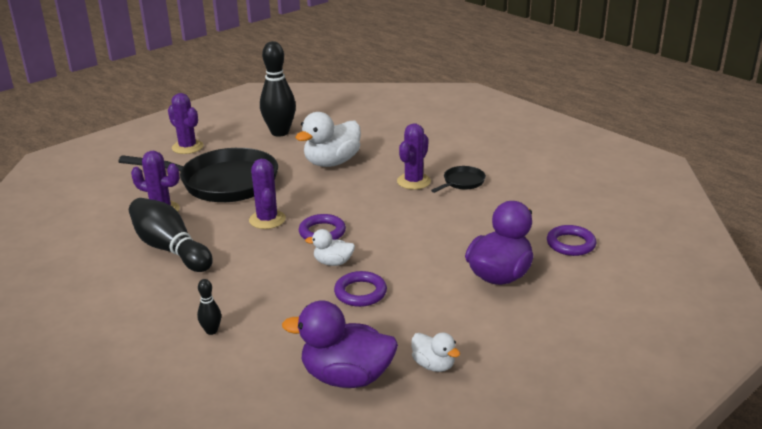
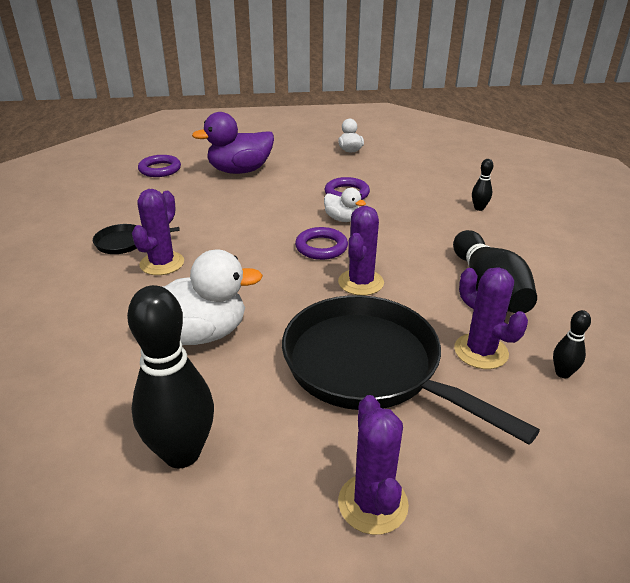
camera: 145 degrees left, 5 degrees up
purple duck [282,300,398,388] -> none
purple cactus [397,123,431,190] -> purple cactus turned 45 degrees counterclockwise [132,189,184,275]
none -> black bowling pin [553,310,591,378]

